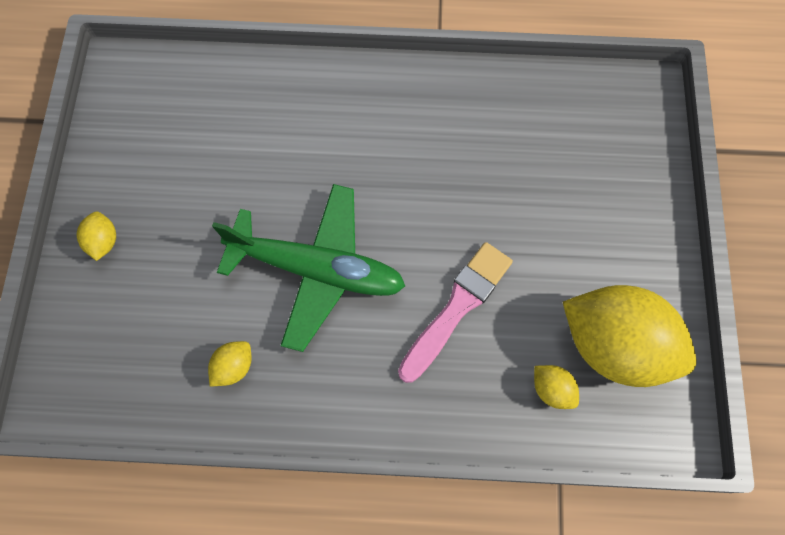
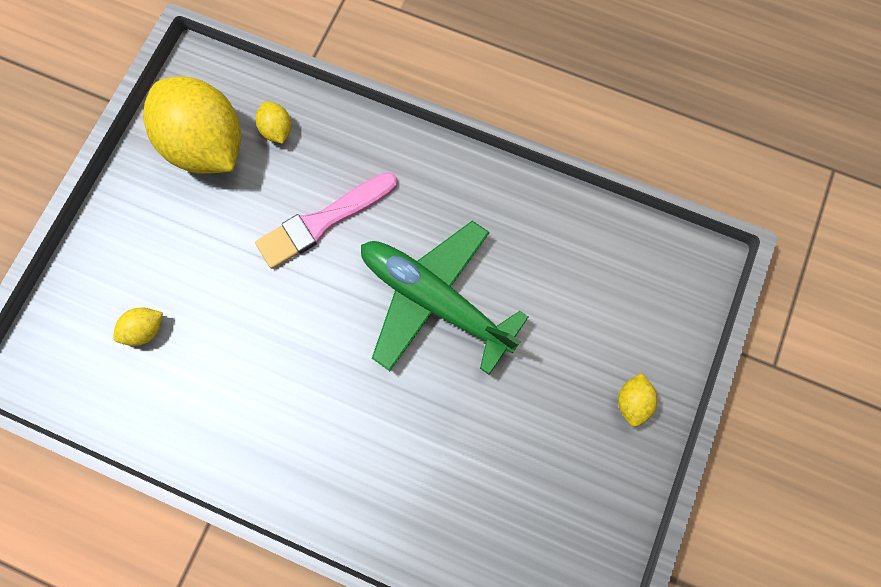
camera: 160 degrees left, 5 degrees up
yellow lemon [208,341,251,386] -> yellow lemon moved to [113,307,163,346]

